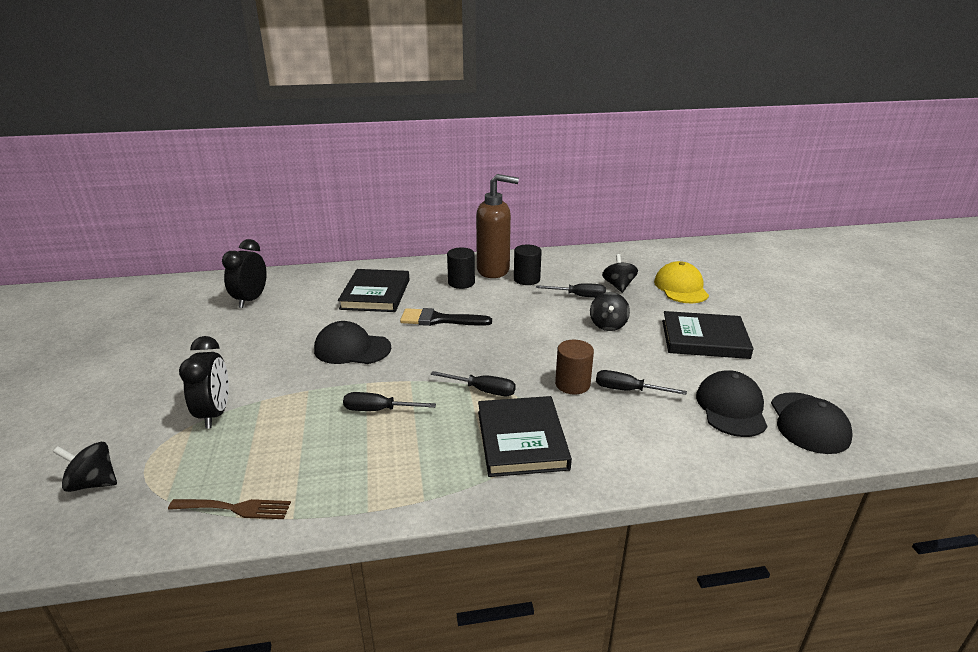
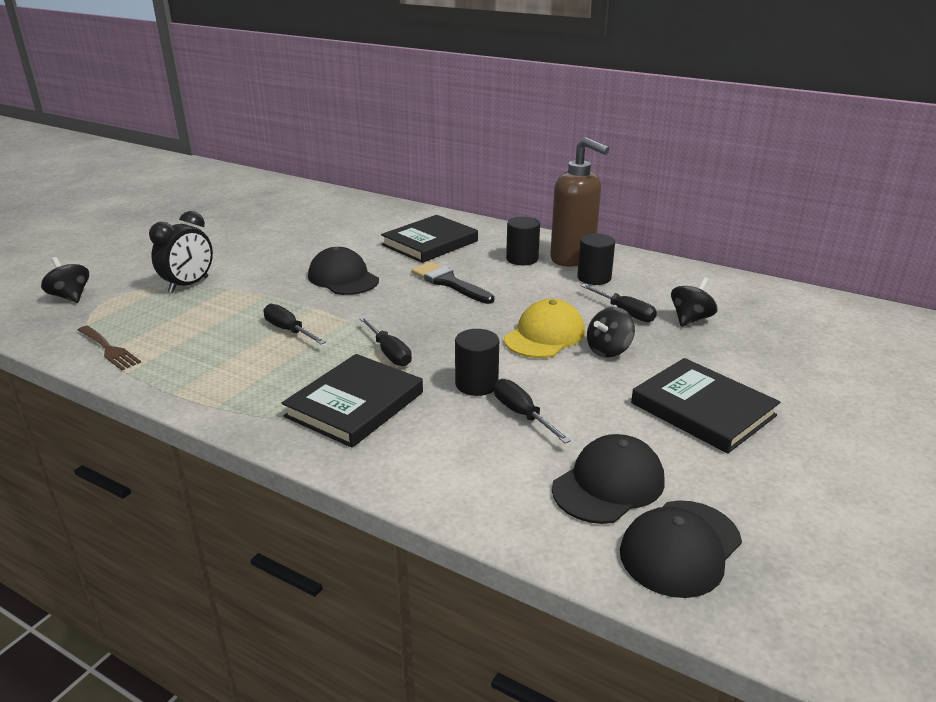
camera: 40 degrees right, 0 degrees up
black clock [222,239,267,308] -> none
brown cylinder [555,339,594,394] -> black cylinder [455,329,499,396]
yellow cap [654,261,709,303] -> yellow cap moved to [504,299,585,358]

